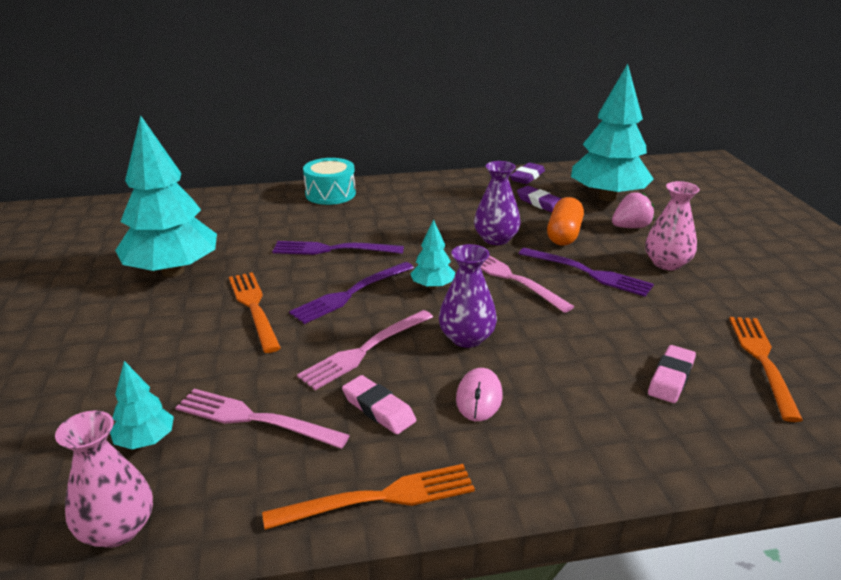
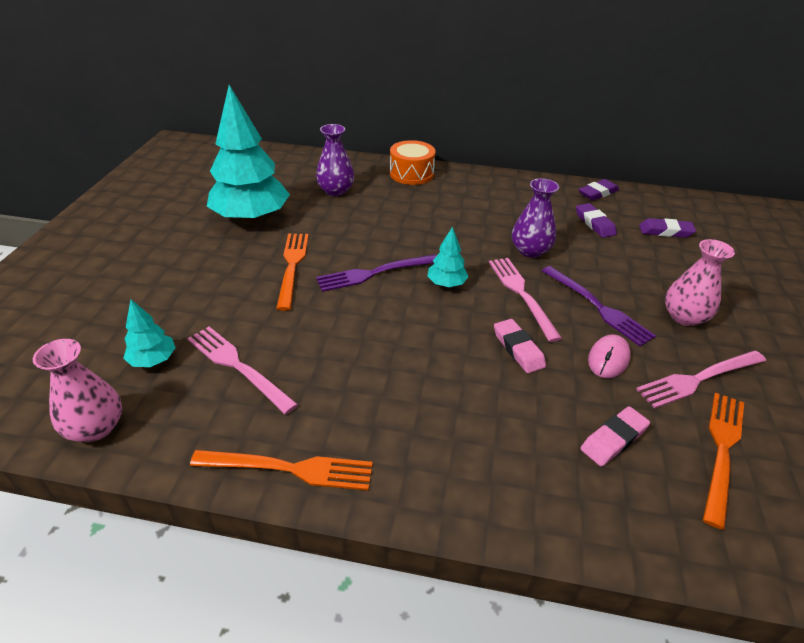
camera: 20 degrees right, 10 degrees up
purple fork [272,241,404,255] -> none
pink fork [297,310,433,390] -> pink fork moved to [636,350,766,409]
turquoise drum [303,158,356,205] -> orange drum [390,140,435,185]
pink eraser [342,375,416,434] -> pink eraser moved to [494,319,546,373]
purple vase [439,244,497,348] -> purple vase moved to [316,124,354,196]
pink mouse [456,368,502,421] -> pink mouse moved to [588,335,631,378]
orange capsule [547,197,584,245] -> none
turquoise tree [571,64,654,201] -> purple eraser [639,218,696,238]
pink strawberry [612,192,654,228] -> none

